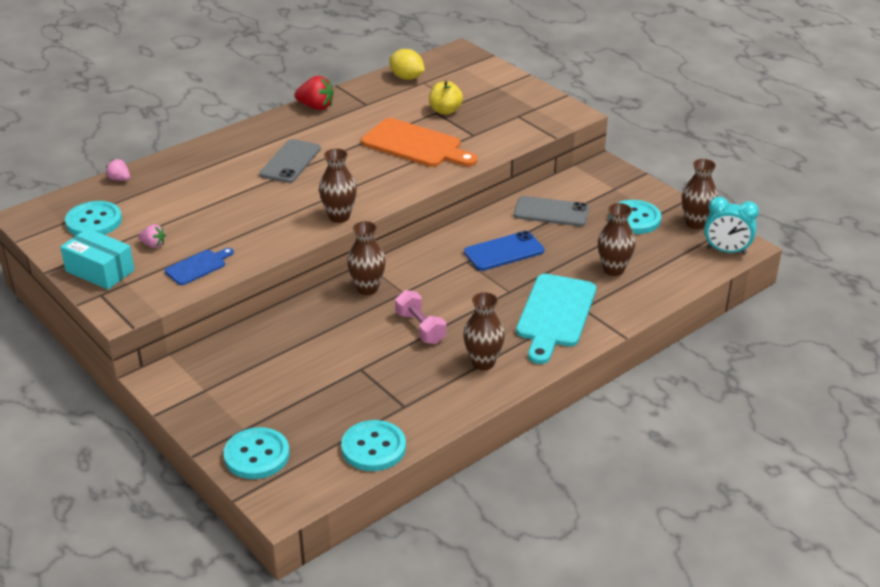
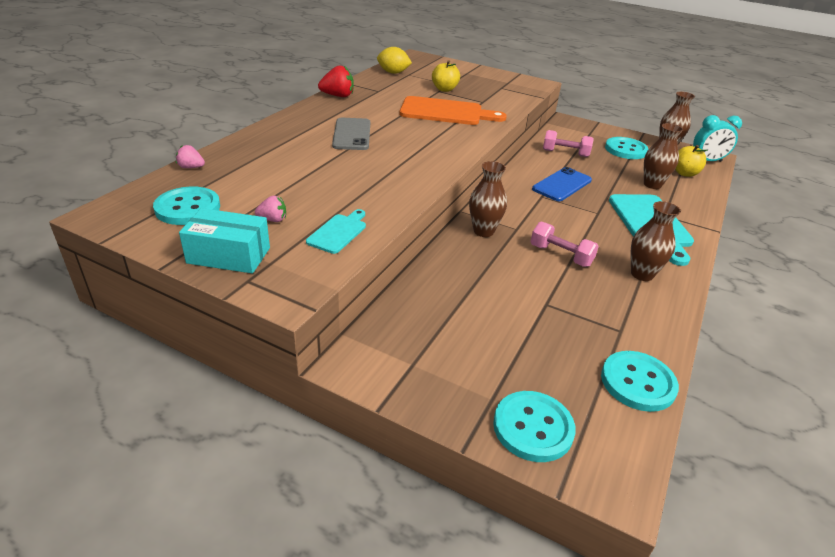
camera: 25 degrees left, 0 degrees up
blue cutting board [165,248,234,285] -> turquoise cutting board [306,209,366,254]
brown vase [319,148,357,223] -> none
grey phone [514,196,589,226] -> pink dumbbell [543,130,594,157]
none -> yellow apple [675,145,707,177]

